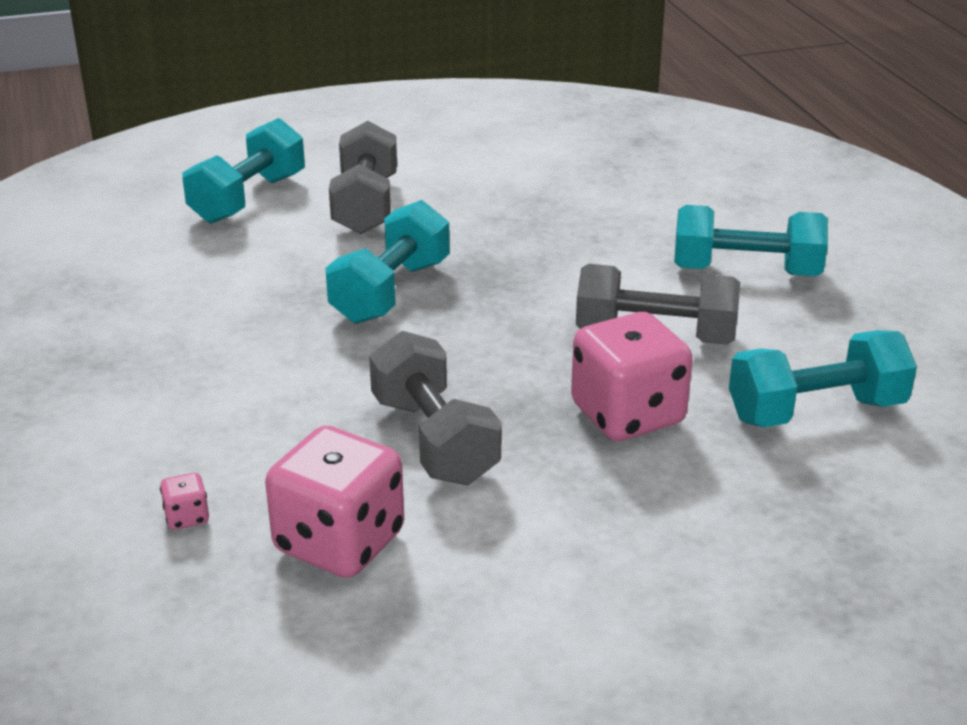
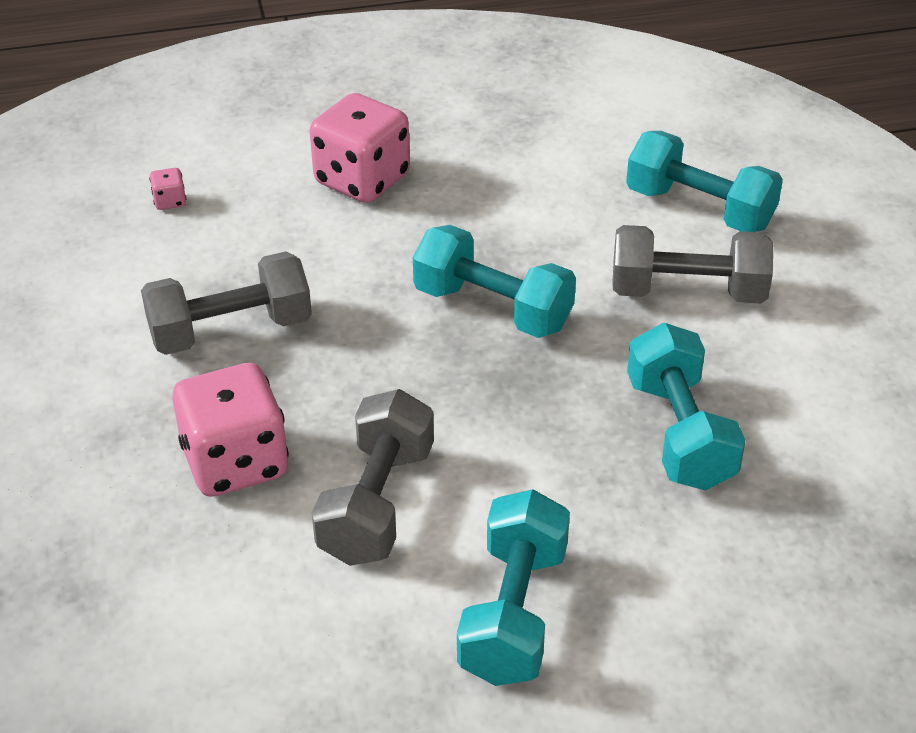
camera: 95 degrees right, 10 degrees up
pink dice [265,426,404,578] -> pink dice moved to [310,93,410,203]
turquoise dumbbell [729,330,917,427] -> turquoise dumbbell moved to [627,323,746,491]

